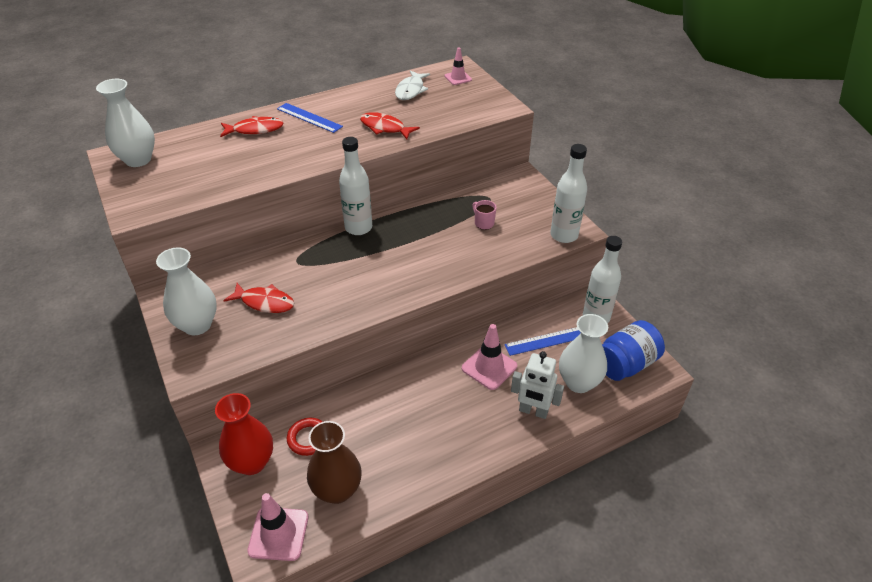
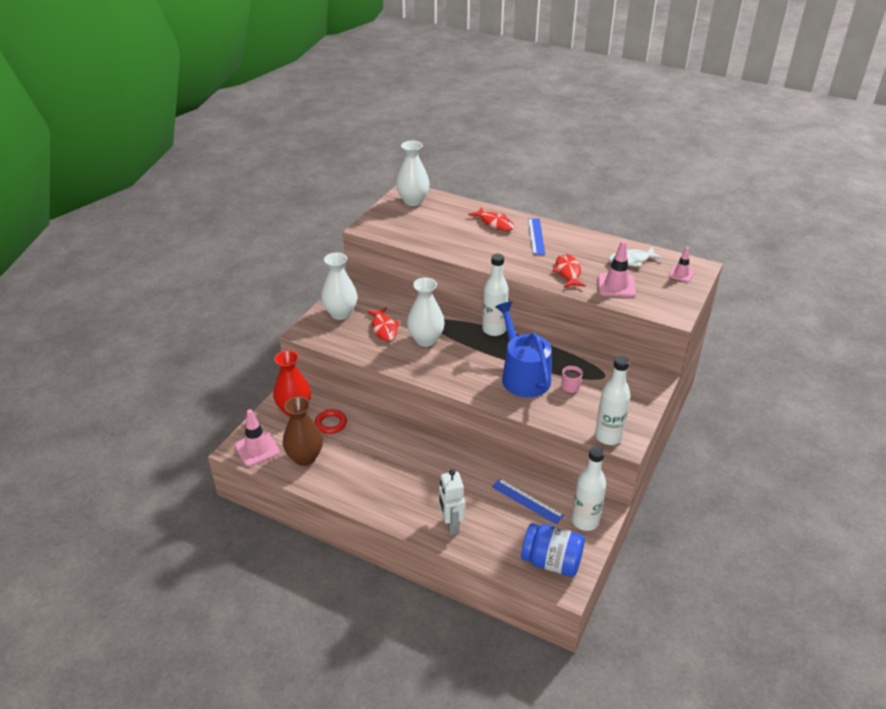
camera: 55 degrees right, 5 degrees down
pink traffic cone [462,324,517,390] -> pink traffic cone moved to [598,241,636,297]
white vase [559,314,608,393] -> white vase moved to [407,278,444,347]
none -> blue watering can [495,302,552,397]

